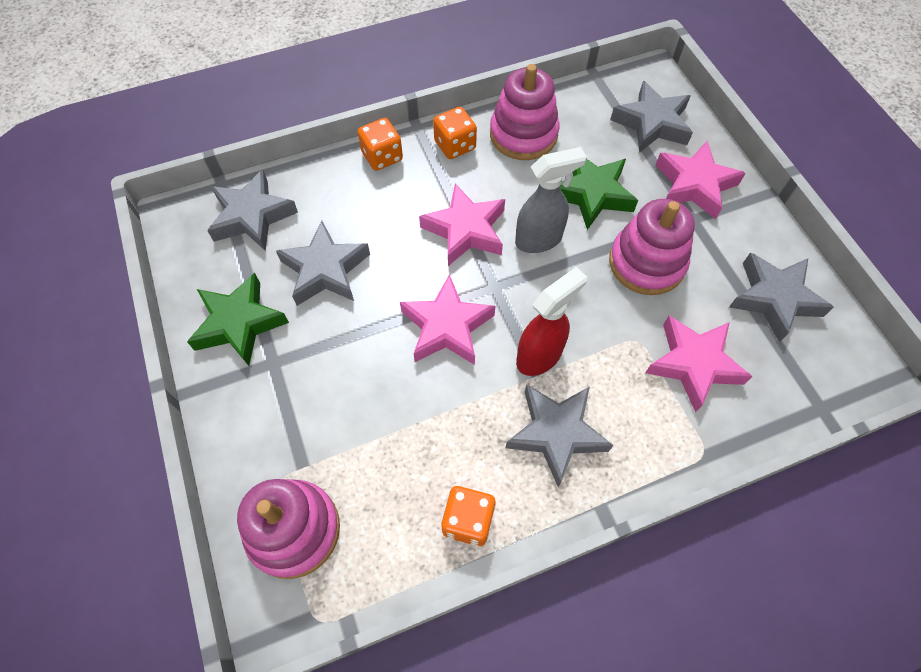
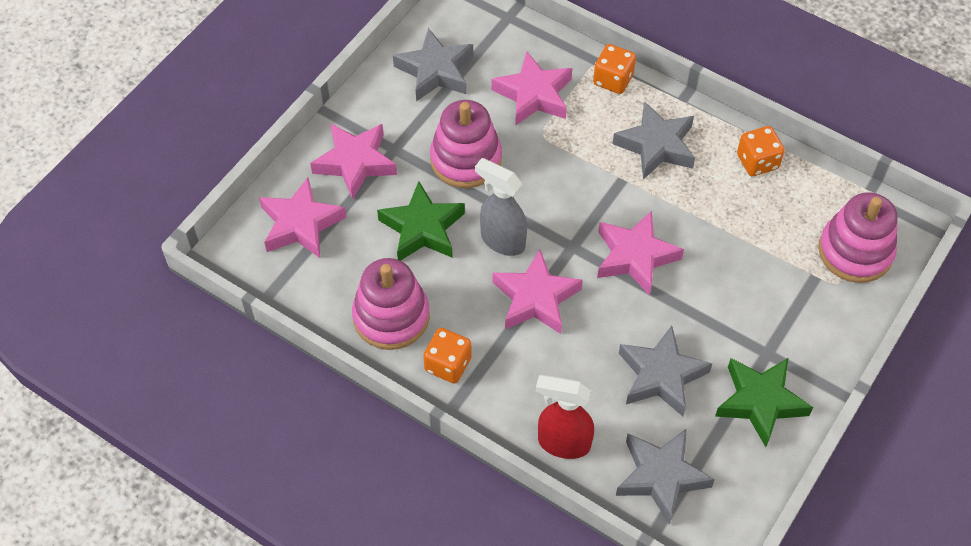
camera: 125 degrees left, 5 degrees down
orange dice [358,118,403,171] -> orange dice moved to [593,44,636,94]
red spray bottle [516,267,587,376] -> red spray bottle moved to [536,375,594,459]
grey star [610,81,693,153] -> pink star [259,178,346,258]

